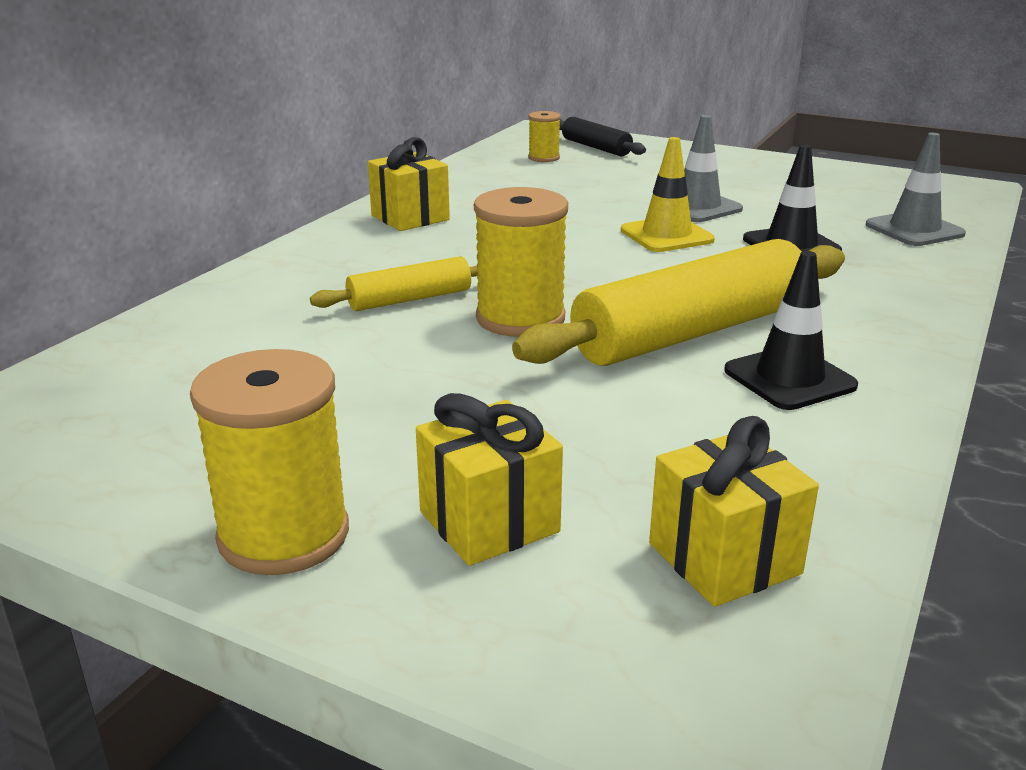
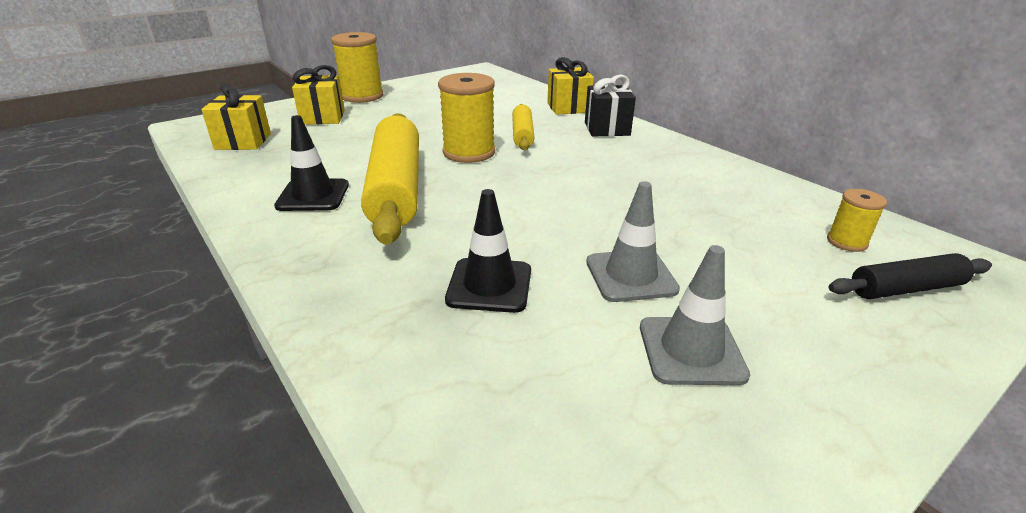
camera: 115 degrees right, 5 degrees up
yellow gift [368,137,450,231] -> yellow gift moved to [547,57,594,115]
yellow traffic cone [621,137,715,252] -> none
grey traffic cone [866,133,966,246] -> grey traffic cone moved to [640,245,750,385]
none -> black gift [585,75,636,136]

